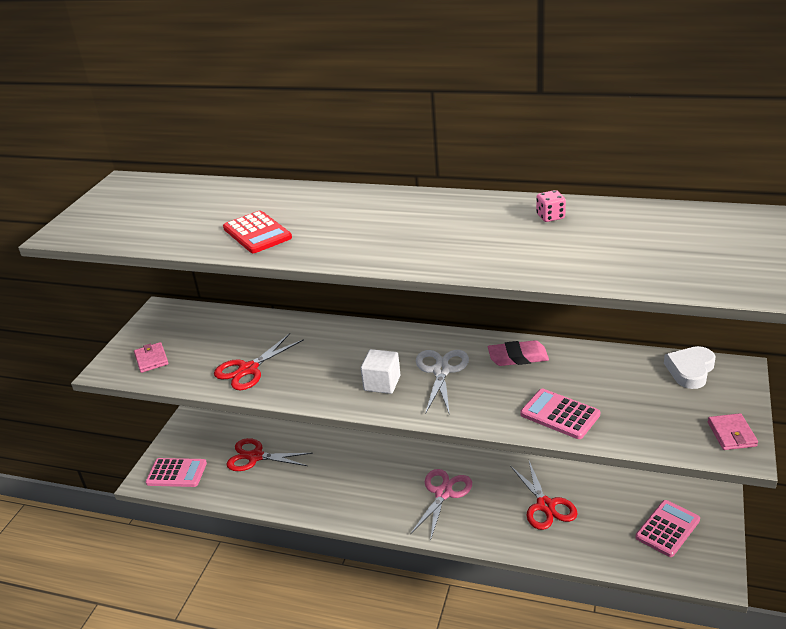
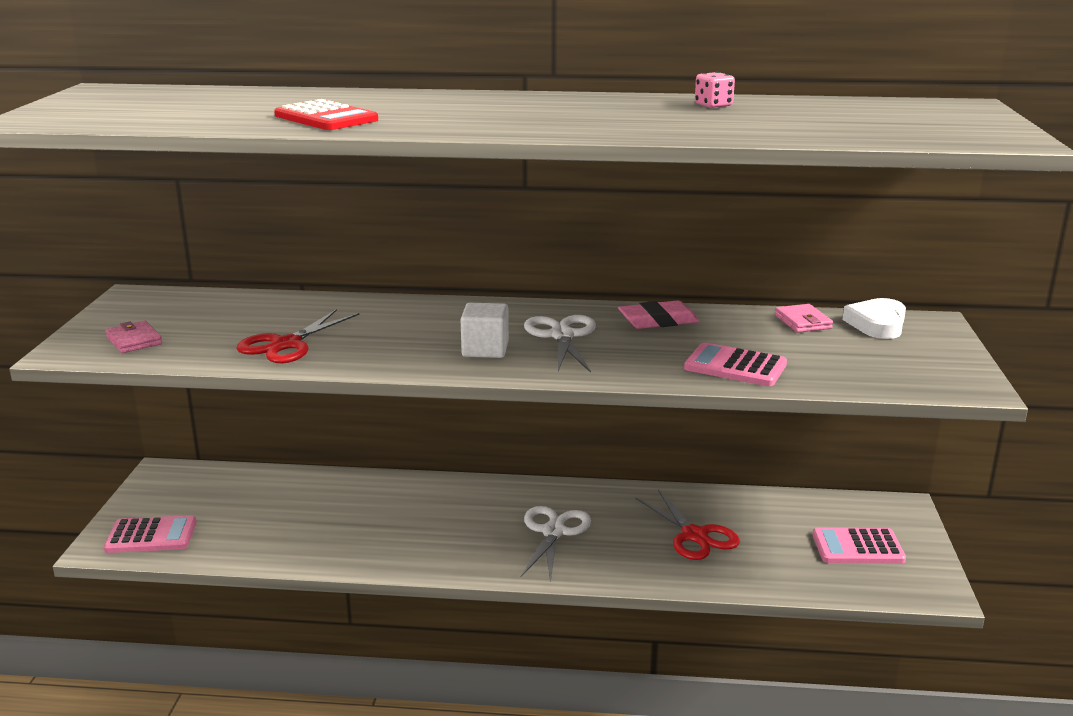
camera: 15 degrees left, 10 degrees down
red scissors [227,438,313,471] -> none
pink scissors [410,469,472,541] -> white scissors [521,506,591,583]
pink calculator [636,500,700,557] -> pink calculator turned 120 degrees counterclockwise [812,528,906,563]
pink wallet [708,413,758,450] -> pink wallet moved to [775,304,833,332]

